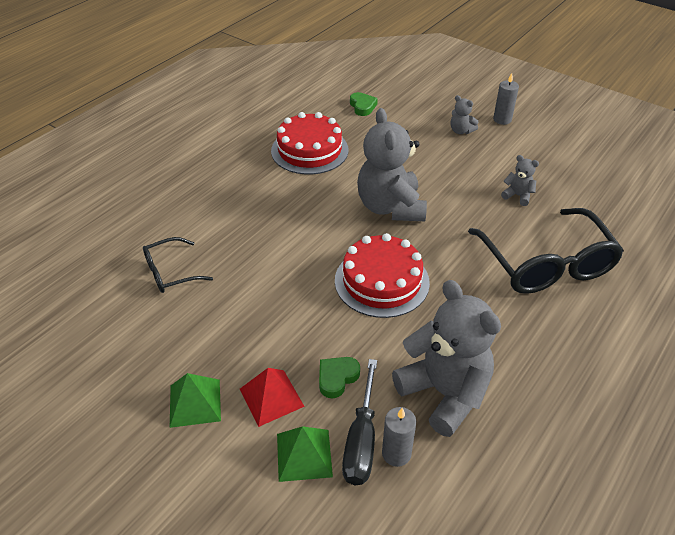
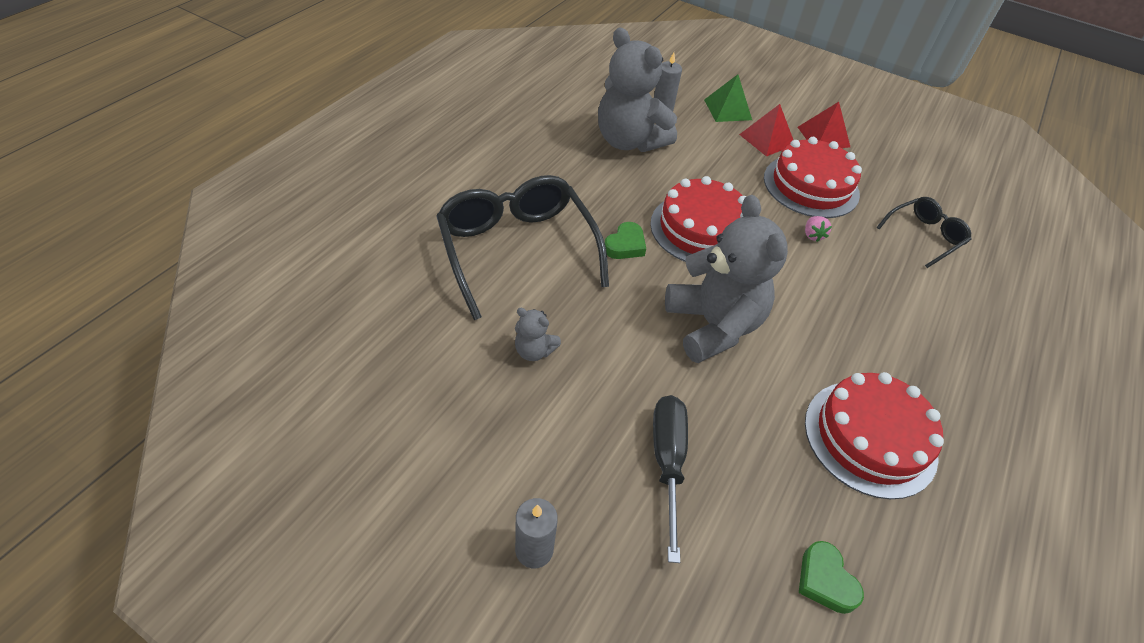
camera: 170 degrees right, 5 degrees up
green pyramid [170,373,221,428] -> red pyramid [798,102,850,148]
green heart [319,357,360,398] -> green heart moved to [605,222,646,259]
black screwdriver [342,359,377,485] -> black screwdriver moved to [653,395,688,563]
grey teddy bear [451,95,478,134] -> none
none -> red cake [764,137,862,218]
none -> pink strawberry [805,216,832,242]

